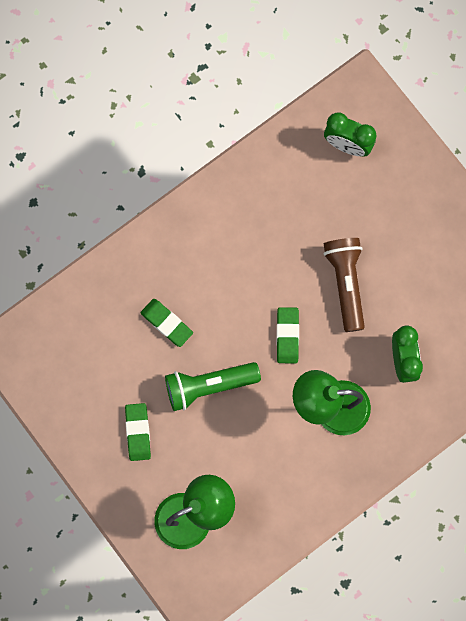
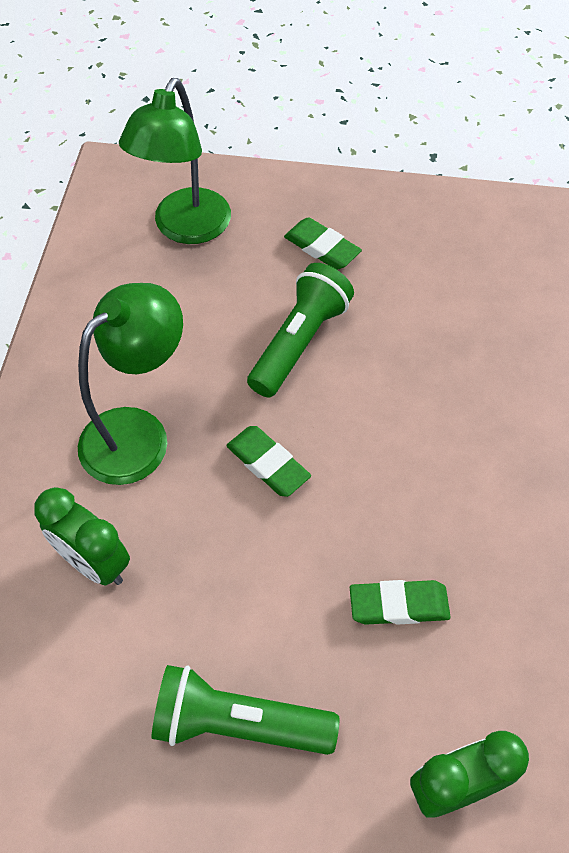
camera: 135 degrees right, 20 degrees down
green eraser [141,299,193,347] -> green eraser moved to [350,580,451,625]
brown flashlight [323,238,365,332] -> none
none -> green flashlight [152,665,339,755]

